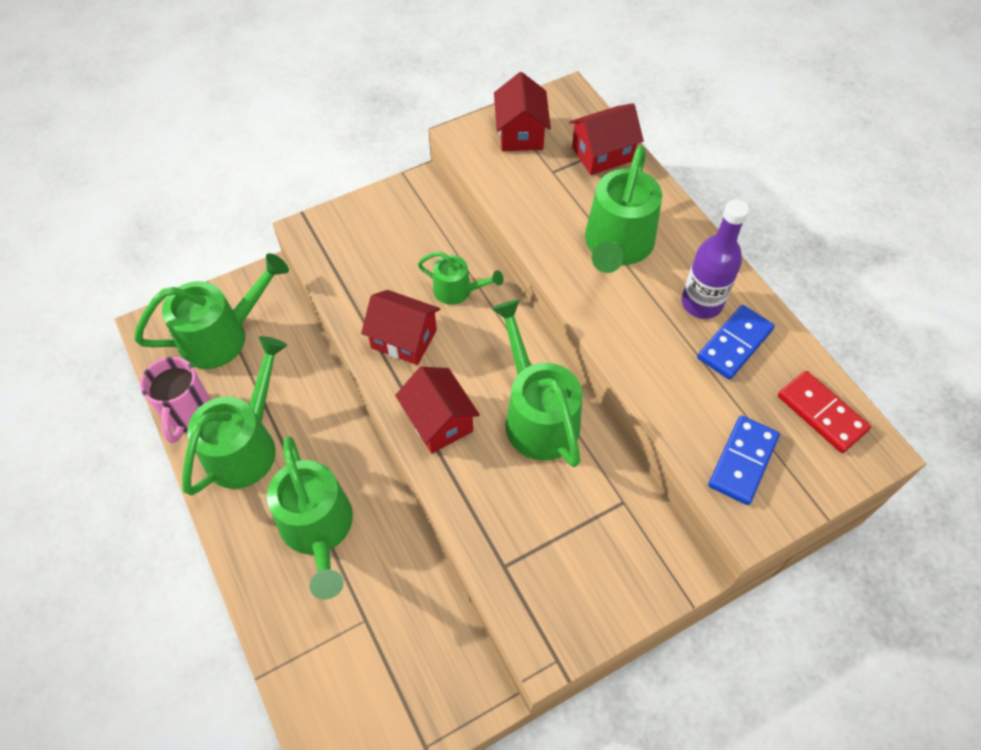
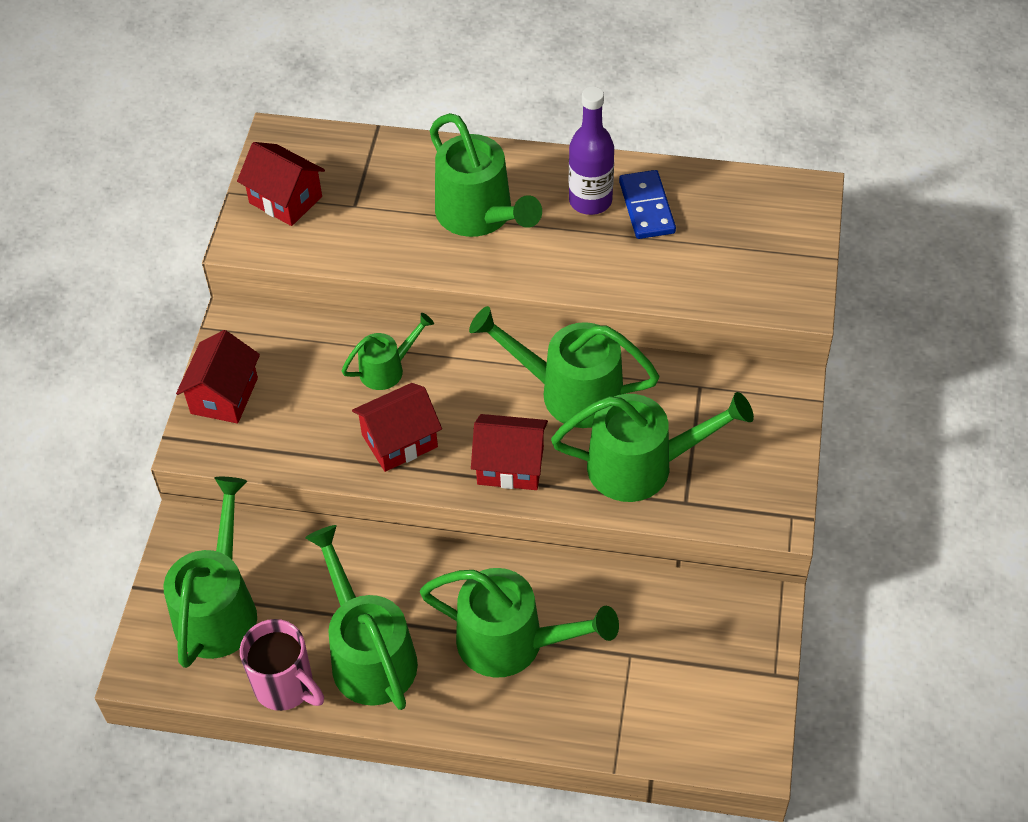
camera: 50 degrees left, 5 degrees down
red house [569,103,644,175] -> red house moved to [176,330,260,424]
blue domino [708,415,780,505] -> none
red domino [778,371,871,453] -> none
none -> green watering can [551,392,754,502]

